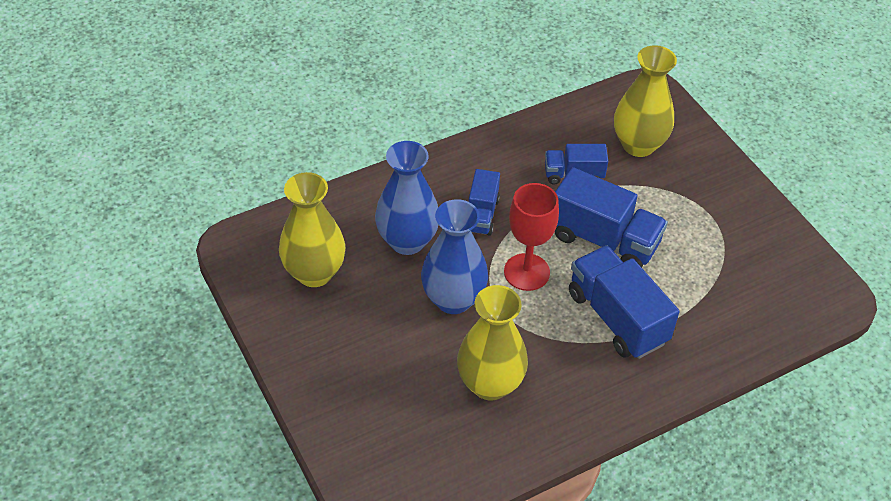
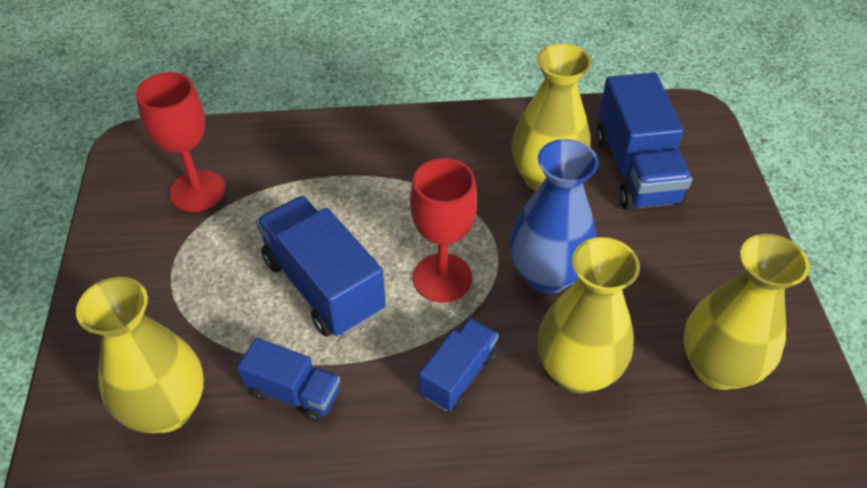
camera: 155 degrees left, 0 degrees up
blue vase [375,141,438,255] -> yellow vase [537,237,640,393]
blue truck [569,245,680,359] -> blue truck moved to [596,72,692,210]
none -> red goblet [136,72,225,212]

